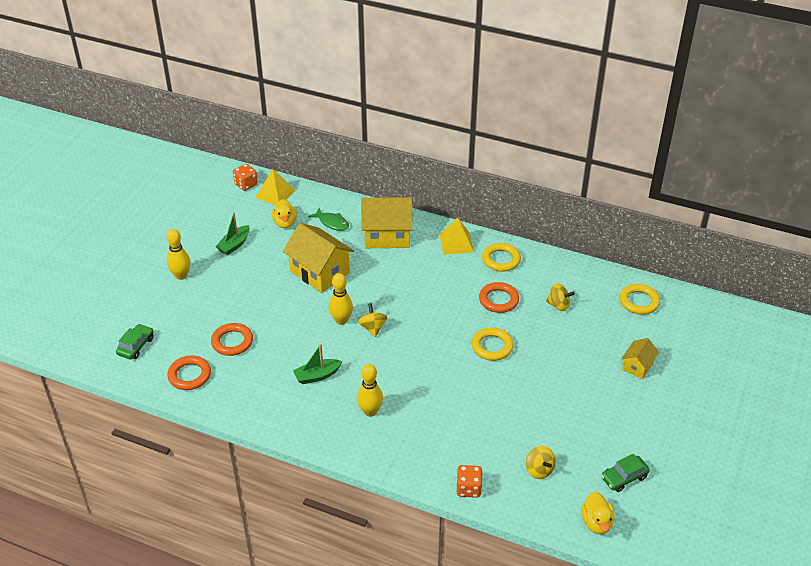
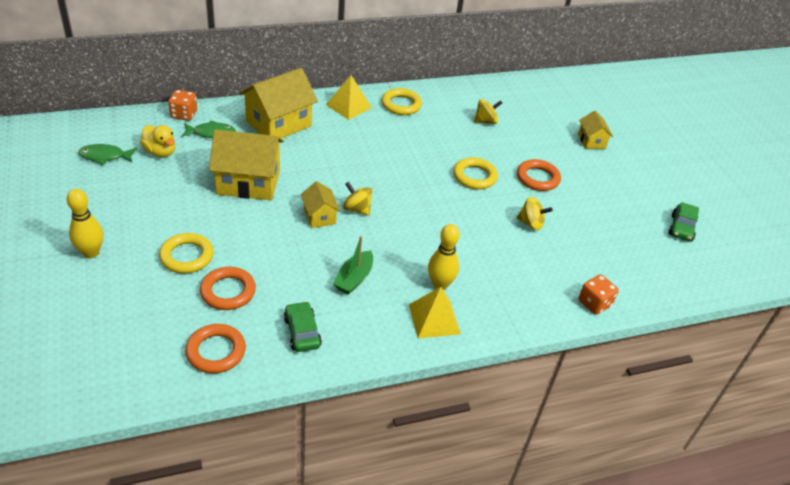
camera: 45 degrees left, 0 degrees up
green car [116,324,154,360] -> green car moved to [284,301,322,352]
green boat [216,212,250,255] -> none
orange dice [233,164,258,191] -> orange dice moved to [168,90,197,121]
yellow pyramid [256,169,296,205] -> yellow pyramid moved to [409,287,461,338]
yellow bowling pin [329,273,353,325] -> yellow house [301,181,340,228]
orange ring [479,282,519,313] -> orange ring moved to [517,159,561,191]
yellow spinning top [526,446,556,479] -> yellow spinning top moved to [517,197,553,230]
yellow duck [581,492,615,535] -> none
yellow ring [619,284,660,315] -> yellow ring moved to [159,233,214,273]
none -> green fish [78,144,137,165]

